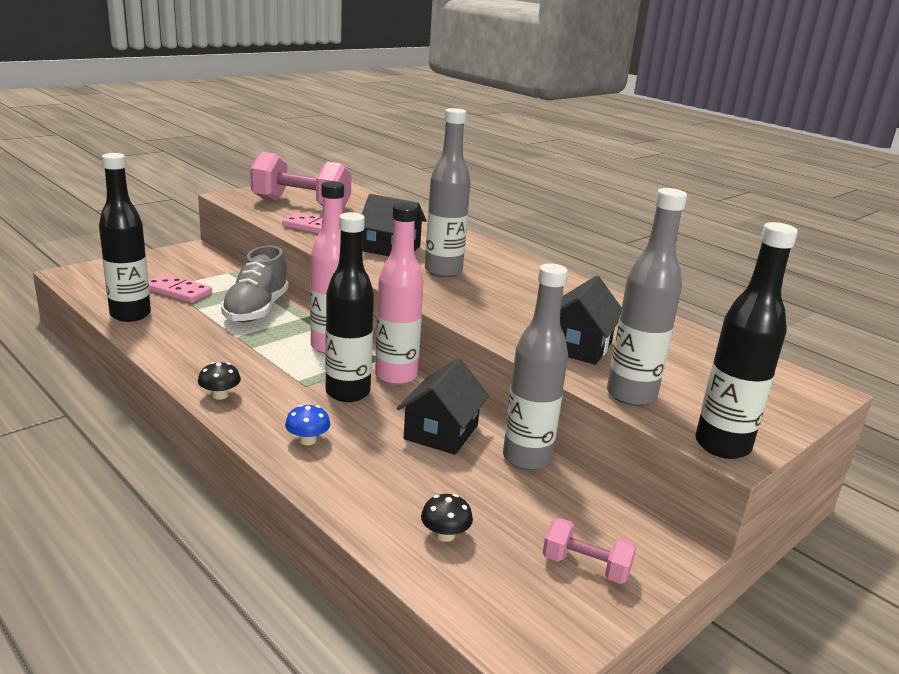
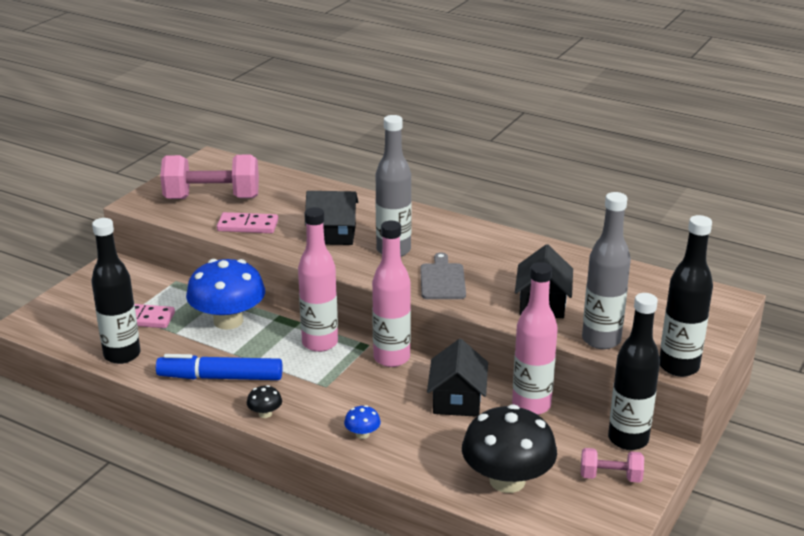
camera: 15 degrees left, 5 degrees up
grey shoe [221,245,289,322] -> blue mushroom [186,259,265,330]
black bottle [325,212,374,402] -> black bottle moved to [608,293,660,450]
black mushroom [421,494,473,542] -> black mushroom [462,404,557,493], size x2.46
grey bottle [503,263,568,470] -> pink bottle [512,262,558,415]
none -> blue marker [156,354,283,380]
none -> grey cutting board [420,252,466,299]

